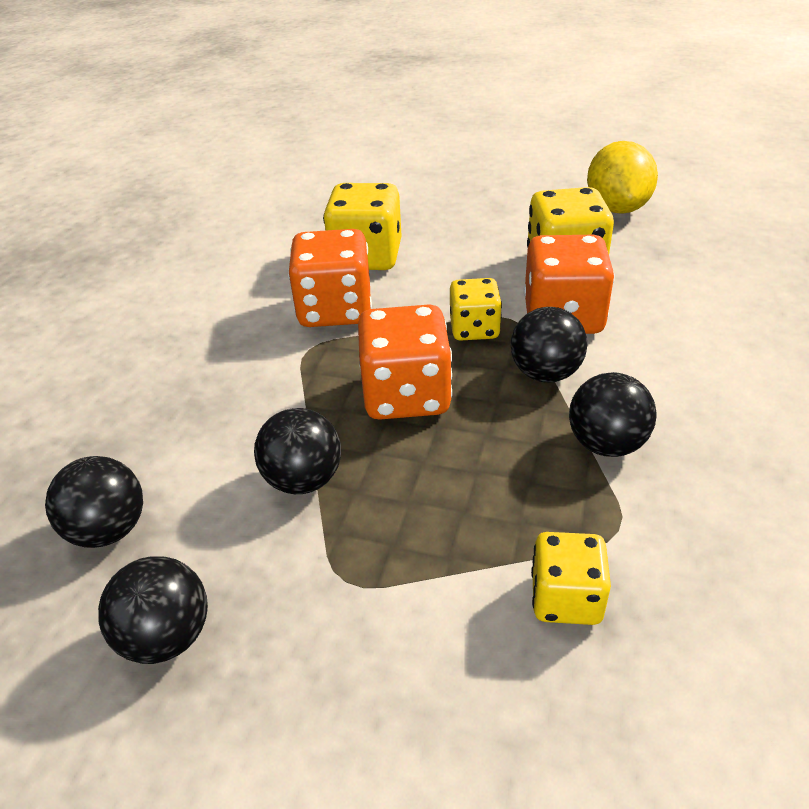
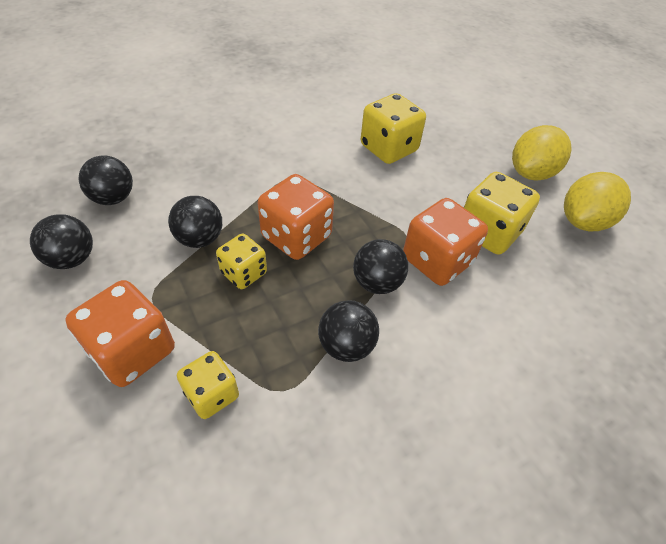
camera: 40 degrees right, 10 degrees up
orange dice [288,229,372,327] -> orange dice moved to [65,280,175,387]
yellow dice [450,278,502,341] -> yellow dice moved to [216,233,267,289]
none -> yellow lemon [512,125,572,181]

